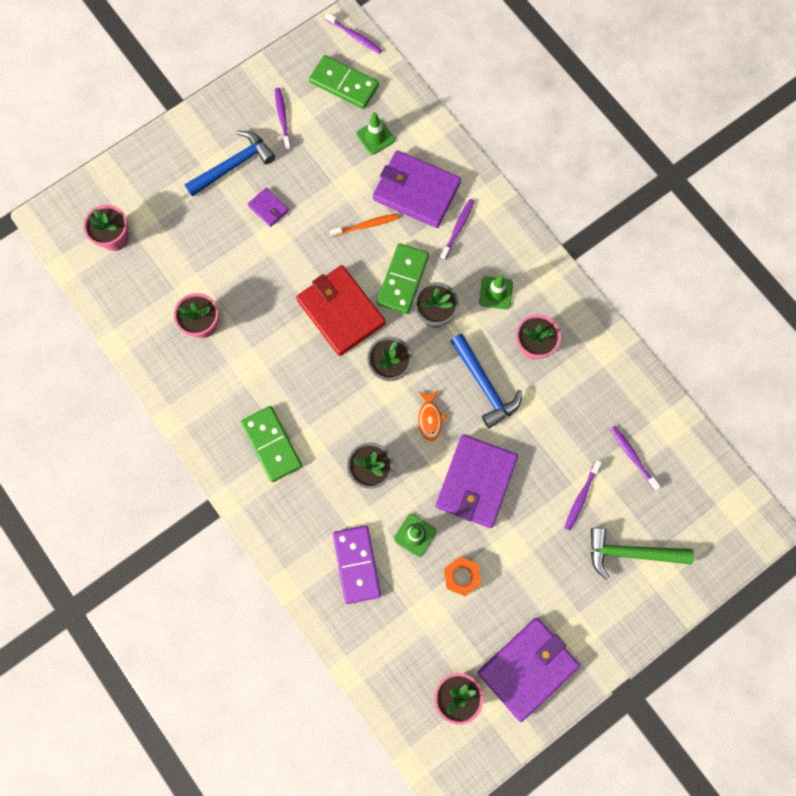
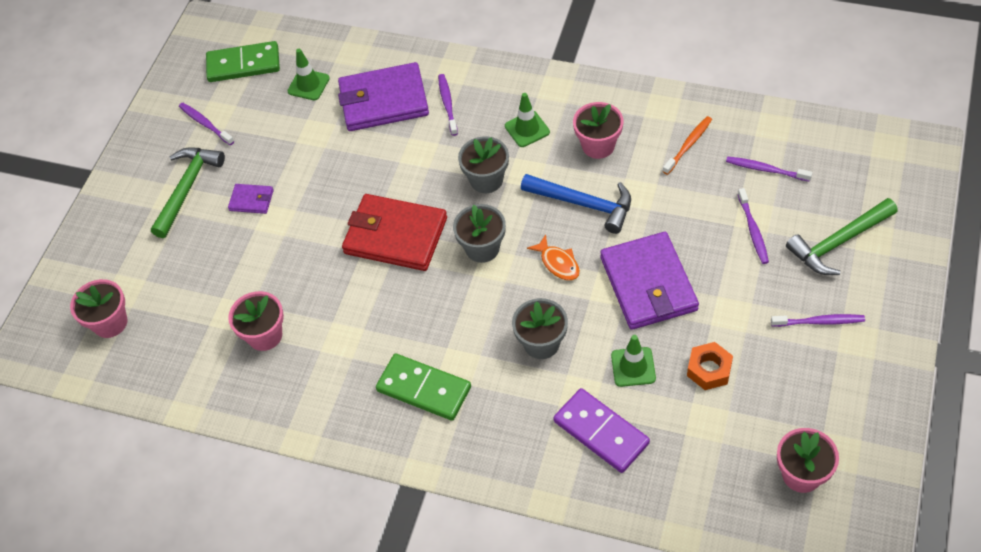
camera: 30 degrees left, 20 degrees down
blue hammer [184,131,275,197] -> green hammer [151,147,225,238]
purple toothbrush [325,12,382,54] -> purple toothbrush moved to [771,314,865,327]
orange toothbrush [330,213,399,237] -> orange toothbrush moved to [663,116,712,175]
green domino [377,243,429,314] -> none
purple wallet [478,618,580,722] -> none

